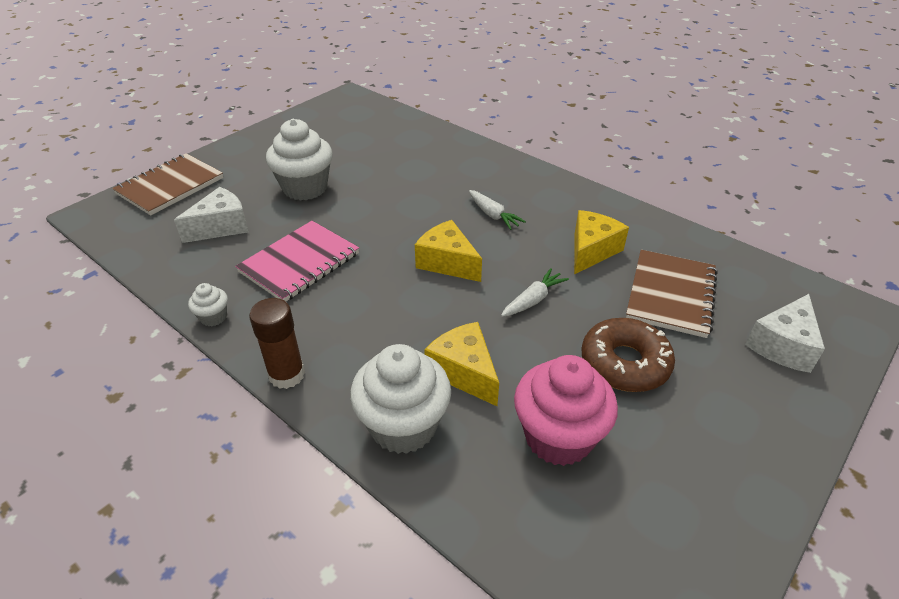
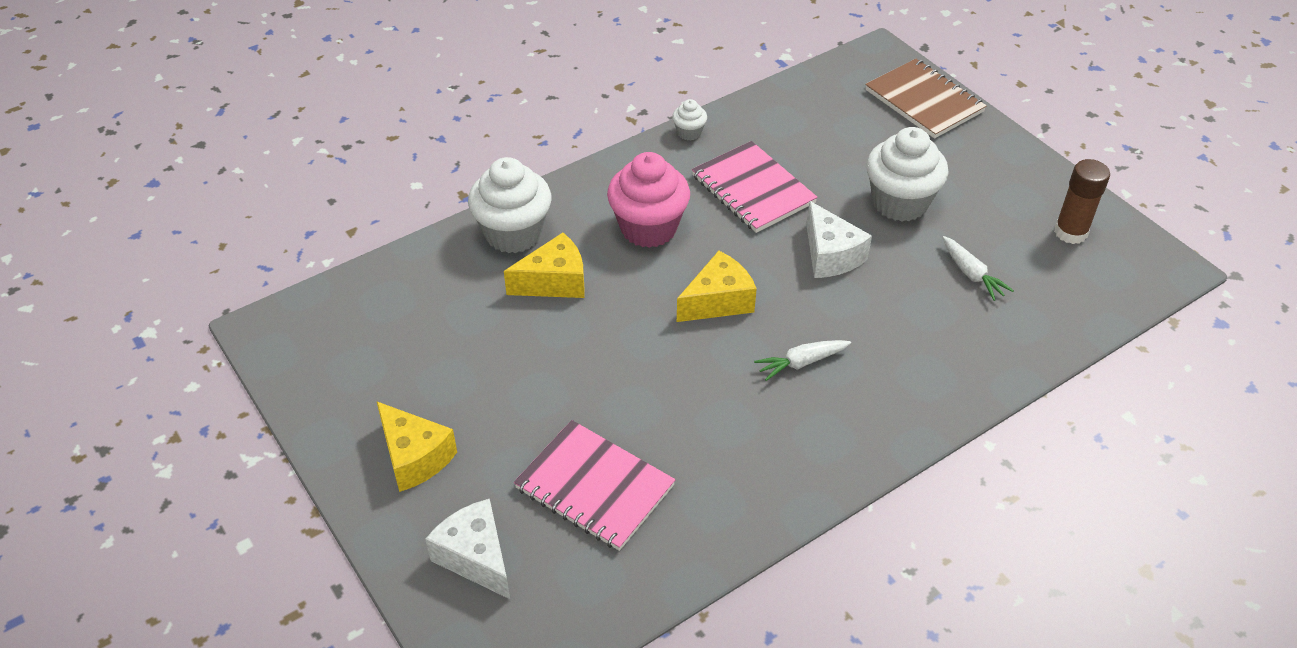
camera: 105 degrees right, 5 degrees up
white cheese [174,187,249,243] -> white cheese moved to [806,201,872,278]
brown glue stick [249,298,305,389] -> brown glue stick moved to [1054,159,1110,244]
white carrot [501,268,569,317] -> white carrot moved to [942,236,1014,301]
pink cupcake [514,355,618,466] -> pink cupcake moved to [607,152,690,248]
yellow cheese [574,210,629,274] -> yellow cheese moved to [376,401,457,492]
brown donut [582,318,675,392] -> none
brown notebook [626,250,718,338] -> pink notebook [514,420,676,551]

